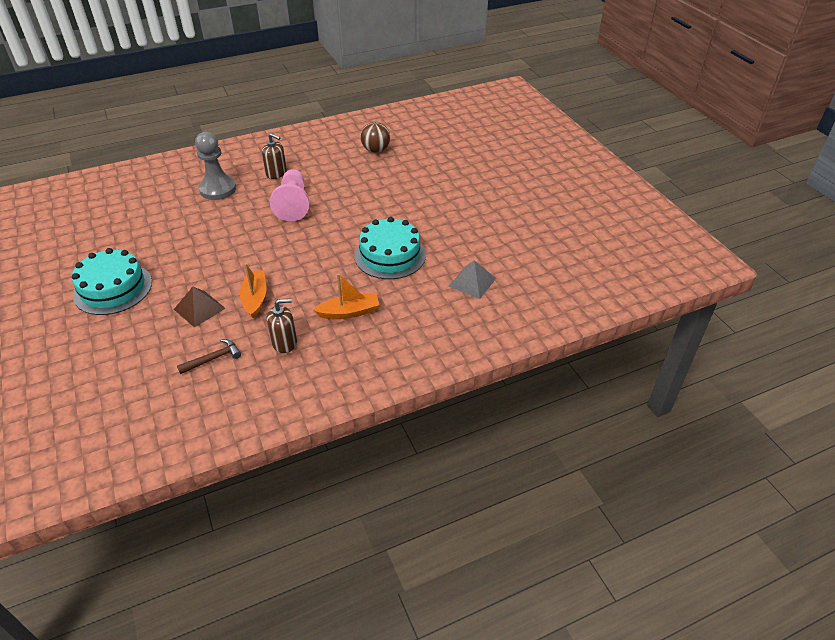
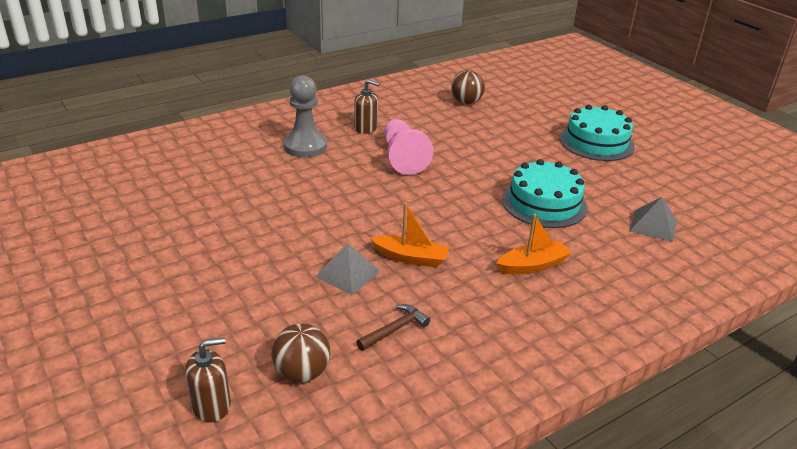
camera: 10 degrees left, 10 degrees down
turquoise cake [72,248,152,315] -> turquoise cake moved to [560,105,635,161]
brown pyramid [174,287,226,328] -> grey pyramid [315,244,381,295]
orange boat [240,263,266,318] -> orange boat turned 120 degrees clockwise [370,203,450,268]
brown soap dispenser [267,298,297,353] -> brown soap dispenser moved to [185,337,231,422]
none -> brown ball [271,323,330,383]

